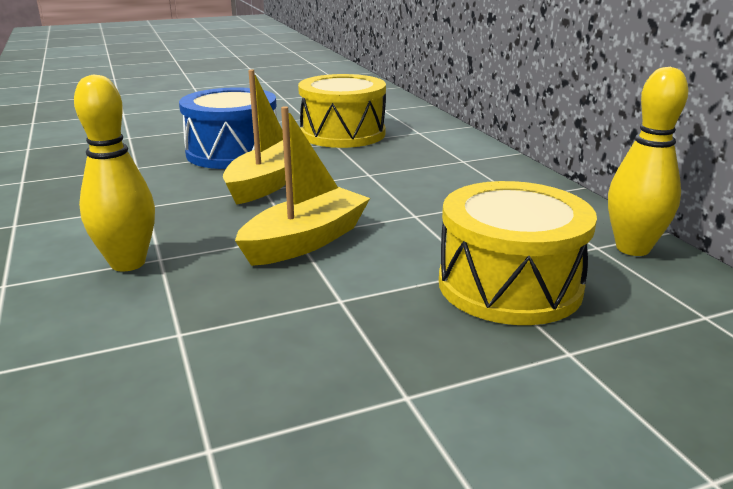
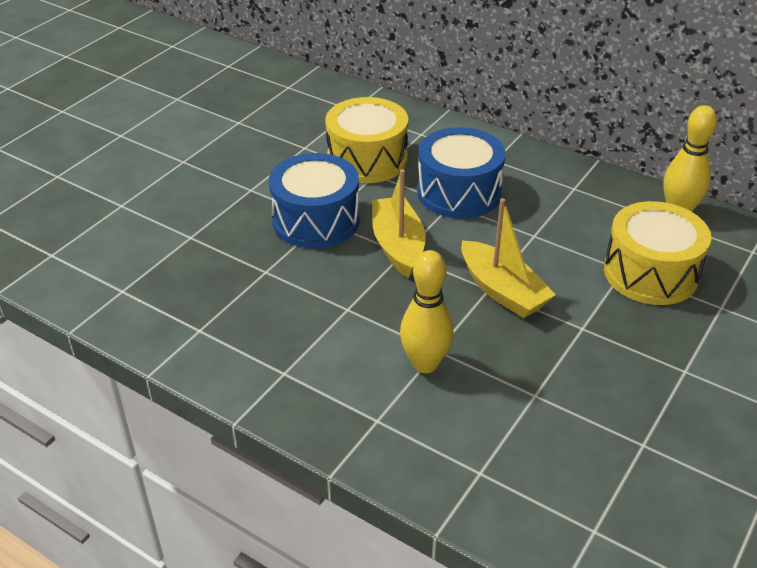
camera: 35 degrees left, 15 degrees up
yellow boat [235,106,370,266] -> yellow boat turned 135 degrees clockwise [461,198,556,318]
none -> blue drum [417,127,506,219]

